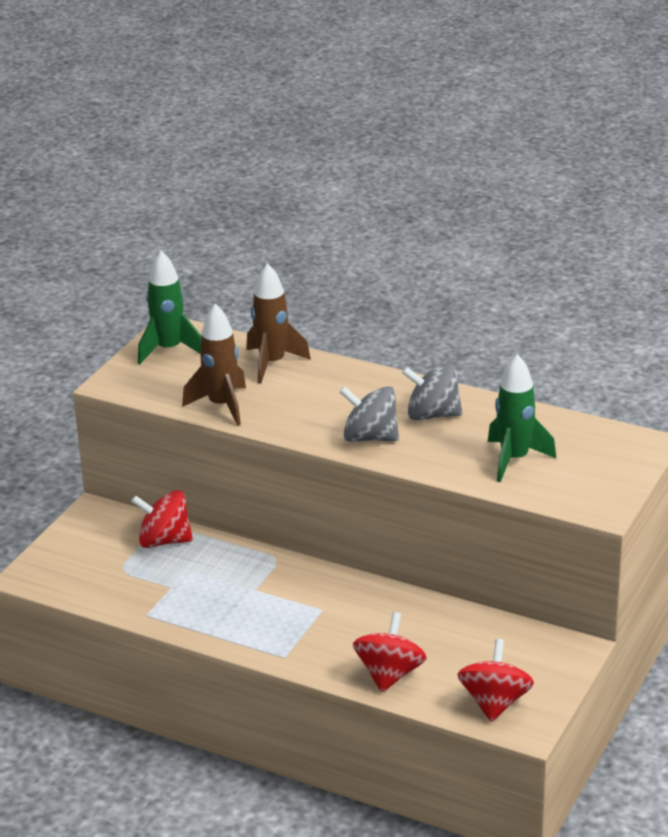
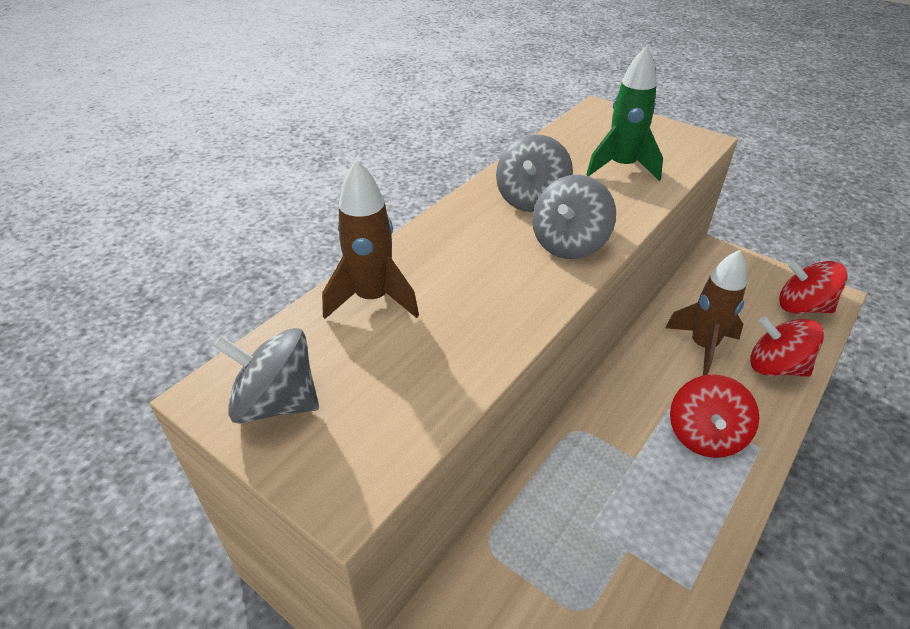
camera: 80 degrees left, 10 degrees up
red spinning top [131,490,193,548] -> red spinning top moved to [670,374,759,458]
green rocket [138,251,201,364] -> grey spinning top [213,328,319,424]
brown rocket [182,304,246,426] -> brown rocket moved to [665,250,747,375]

